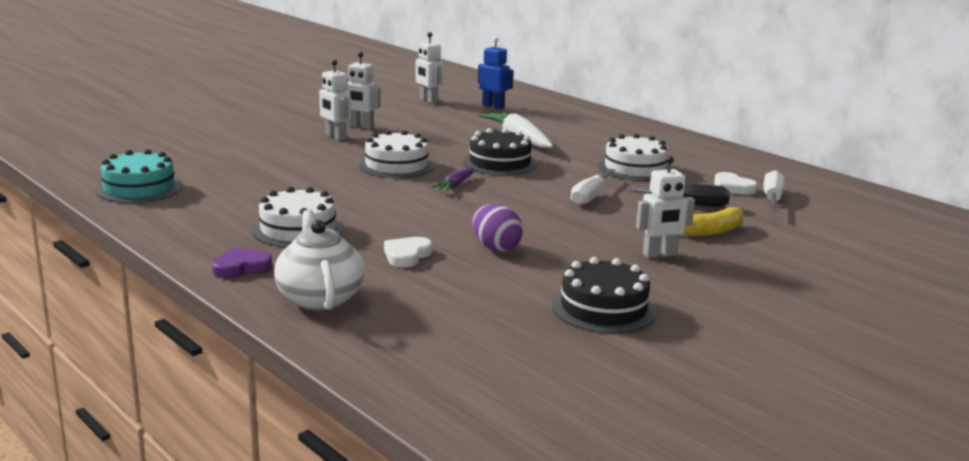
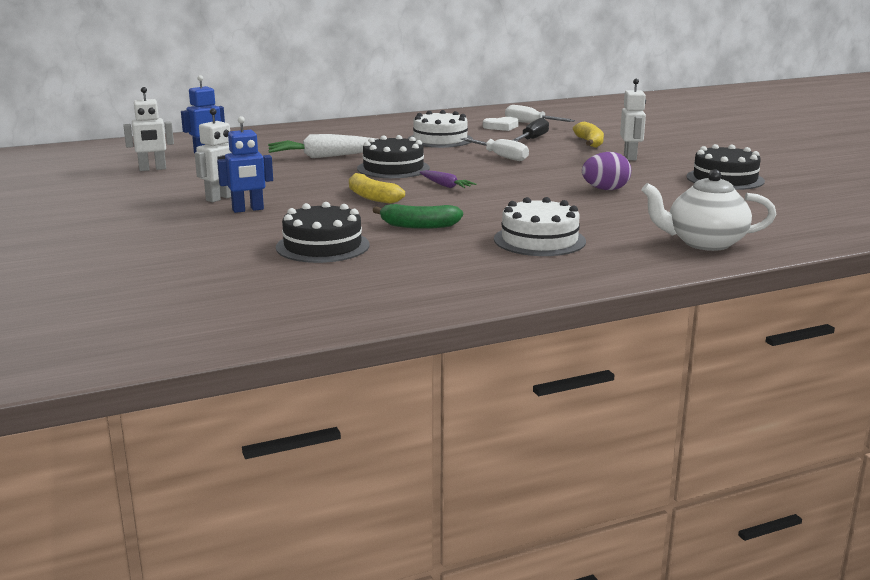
camera: 70 degrees left, 0 degrees up
turquoise cake [96,149,182,203] -> none
purple heart [212,248,272,278] -> none
white robot [319,60,351,141] -> blue robot [217,116,273,213]
white cake [359,130,434,178] -> yellow banana [349,173,405,204]
white heart [384,237,433,268] -> none
none -> black cake [276,202,370,263]
none -> green banana [372,204,463,229]

